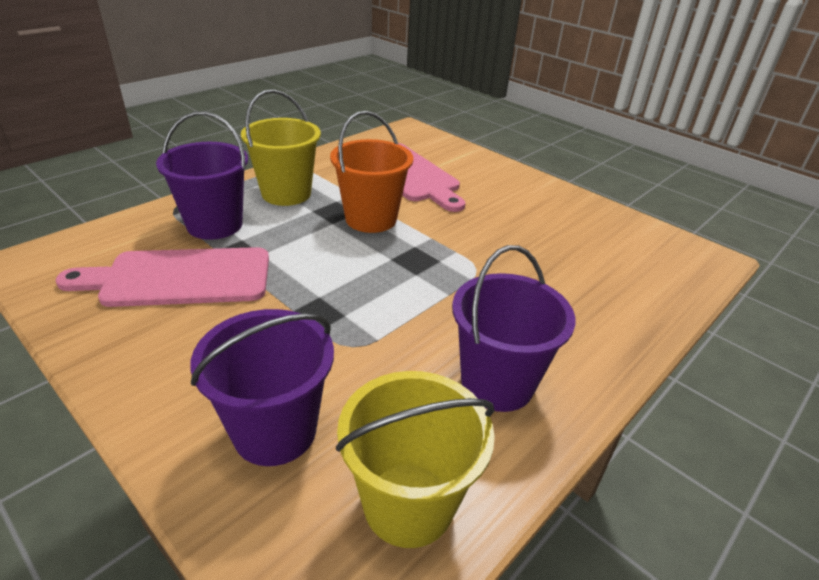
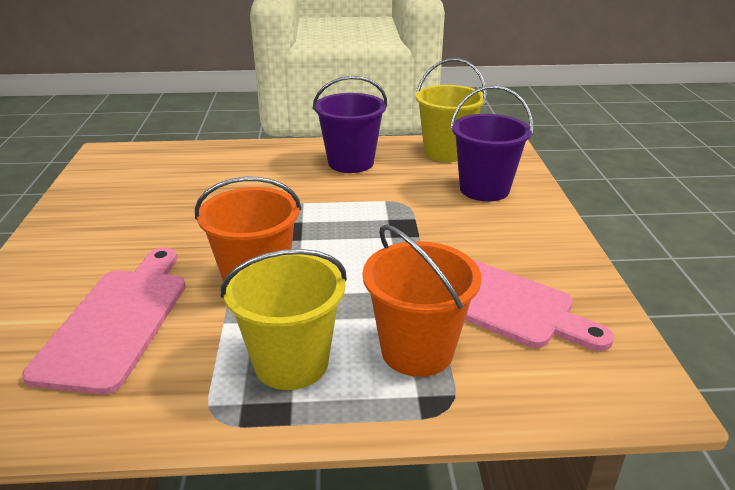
camera: 135 degrees left, 5 degrees down
purple bucket [156,111,248,240] -> orange bucket [363,224,482,377]

